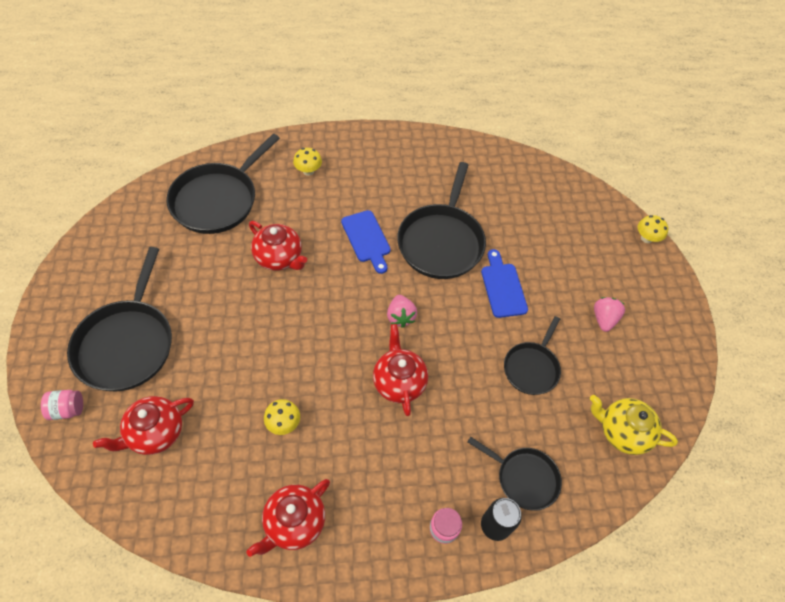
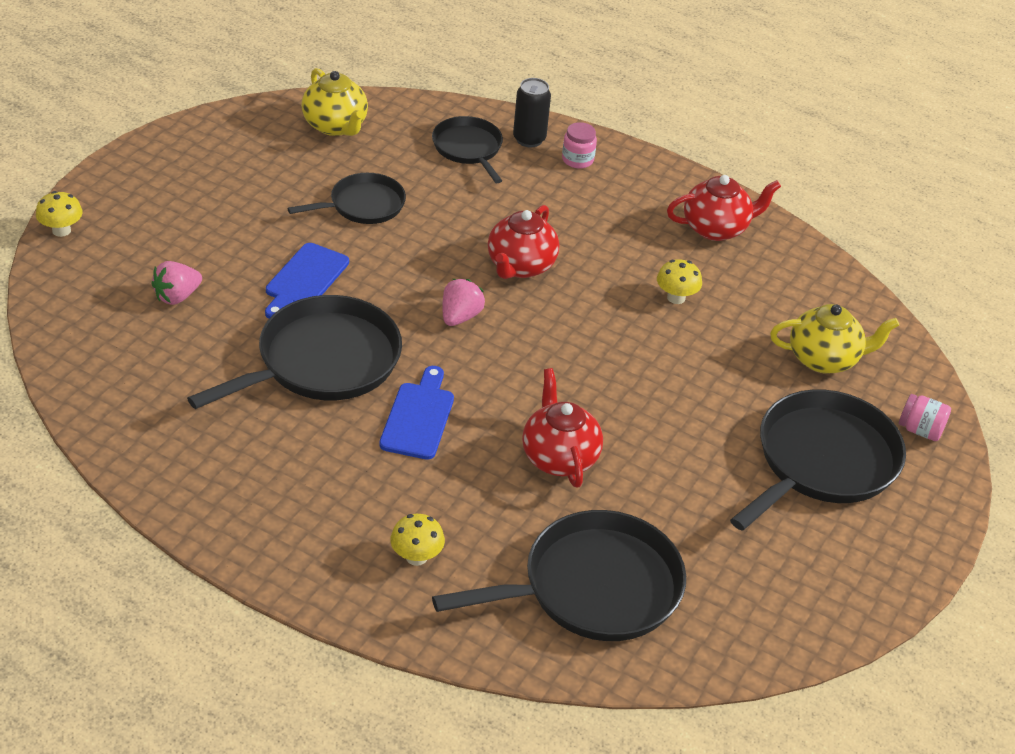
camera: 145 degrees left, 15 degrees down
red teapot [93,396,194,455] -> yellow teapot [770,304,899,374]
pink strawberry [594,297,625,332] -> pink strawberry moved to [151,261,202,305]

